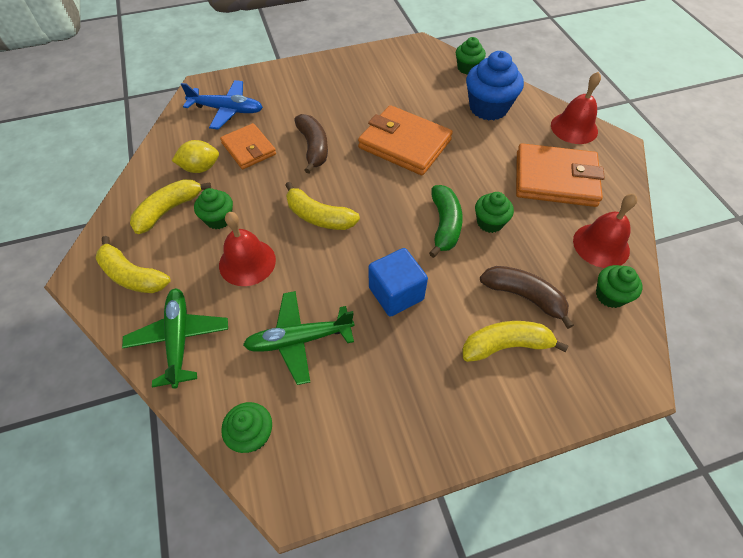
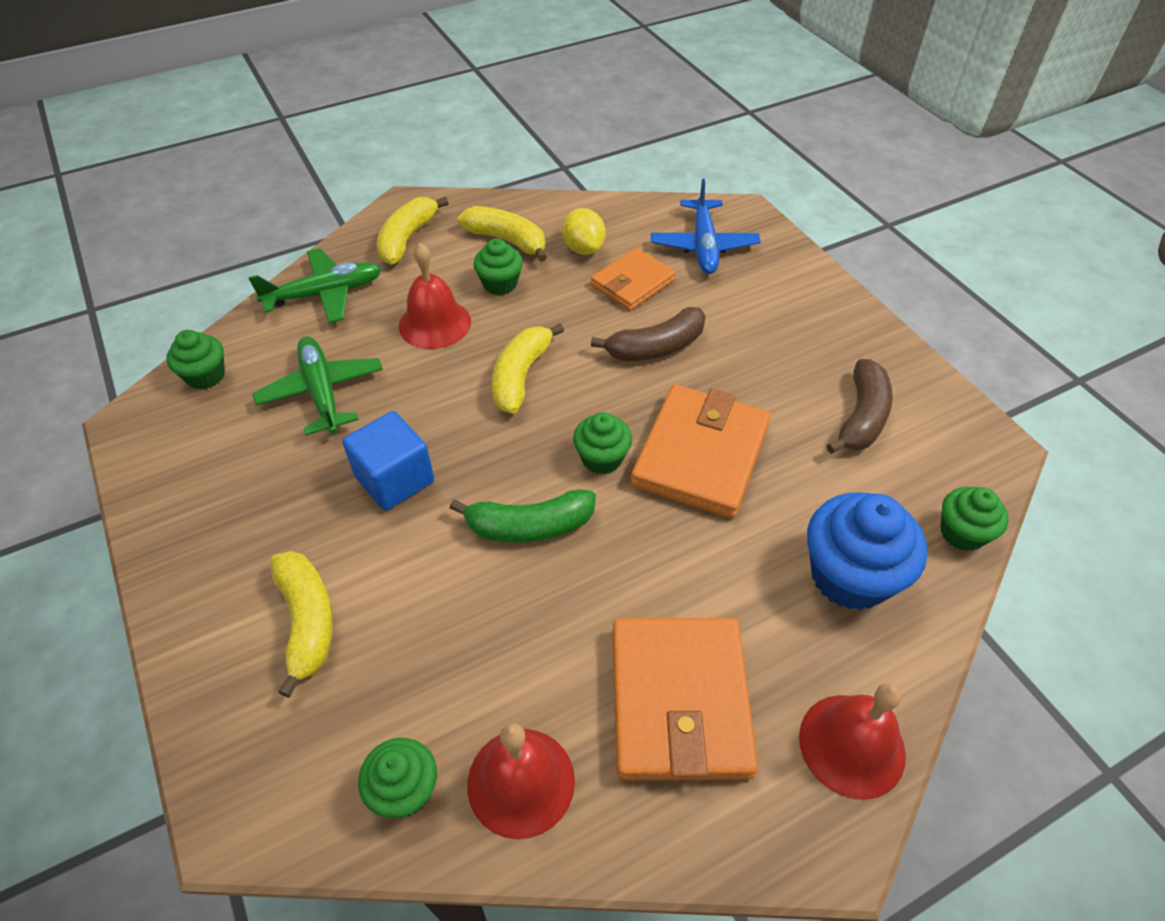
camera: 80 degrees right, 5 degrees down
green cupcake [475,192,514,233] -> green cupcake moved to [573,412,632,474]
brown banana [480,266,574,329] -> brown banana moved to [827,359,893,454]

